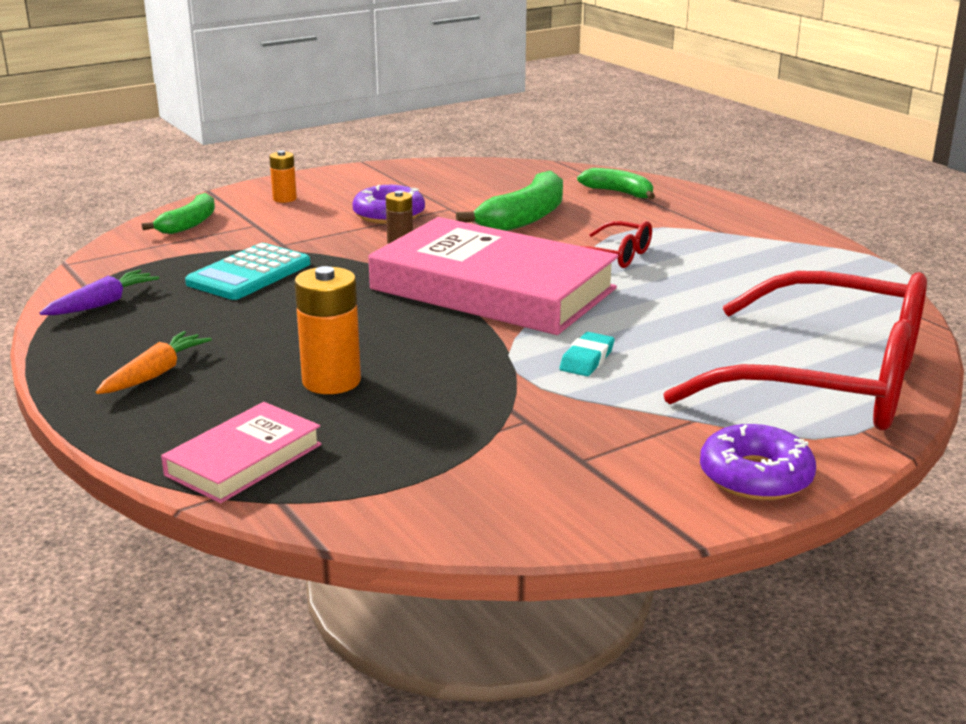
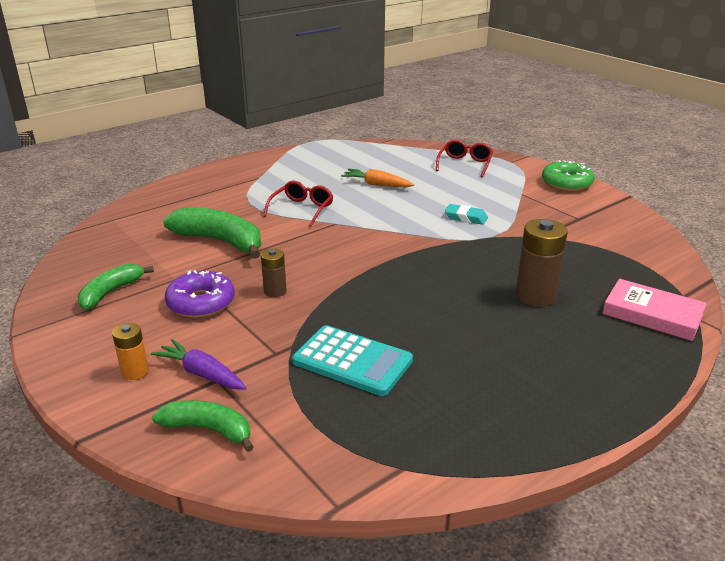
camera: 95 degrees left, 5 degrees up
purple carrot [39,269,159,315] -> purple carrot moved to [151,339,246,390]
orange carrot [96,331,212,394] -> orange carrot moved to [341,169,414,187]
orange battery [294,266,361,394] -> brown battery [516,219,568,307]
pink book [368,217,618,335] -> none
green banana [577,168,655,199] -> green banana moved to [78,264,154,310]
red glasses [663,271,927,430] -> red glasses [436,140,493,177], size x0.41
purple donut [700,424,816,500] -> green donut [542,160,594,191]

